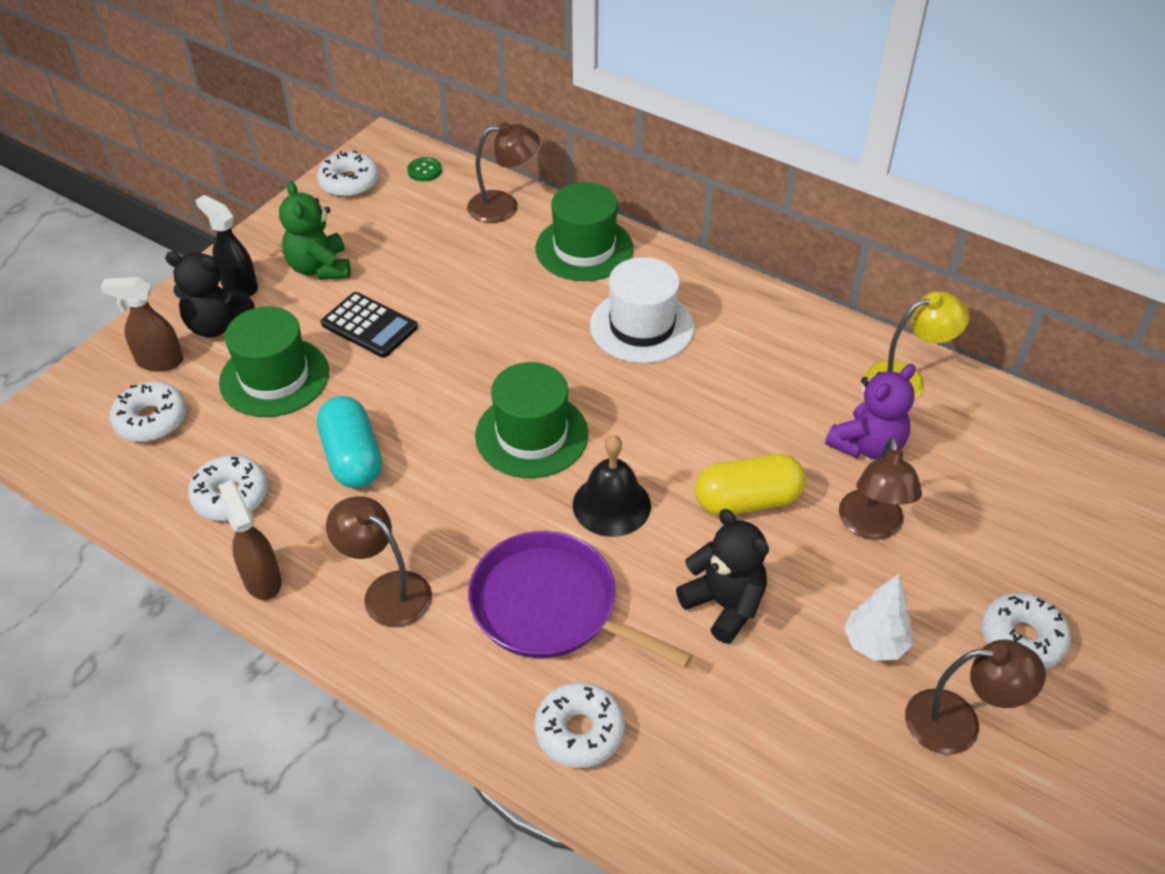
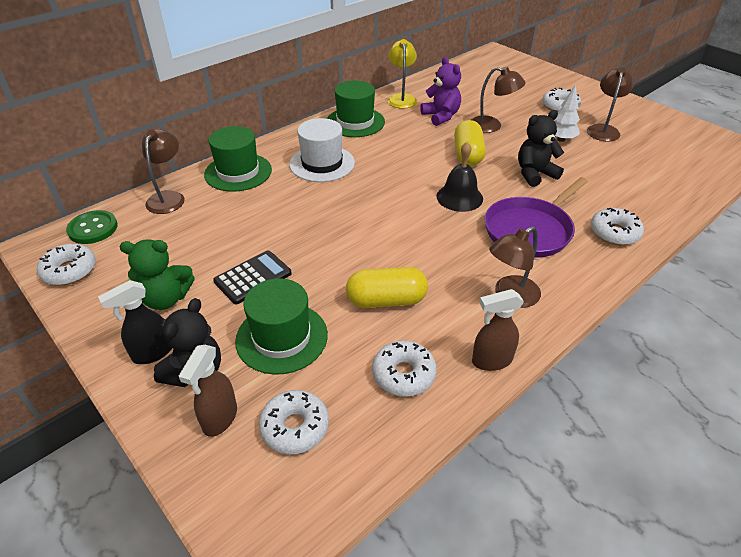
camera: 75 degrees left, 5 degrees down
turquoise capsule [317,396,382,488] -> yellow capsule [346,267,428,308]
green button [407,157,442,181] -> green button [66,210,118,244], size x1.67
green hat [475,362,588,478] -> green hat moved to [327,81,385,137]

